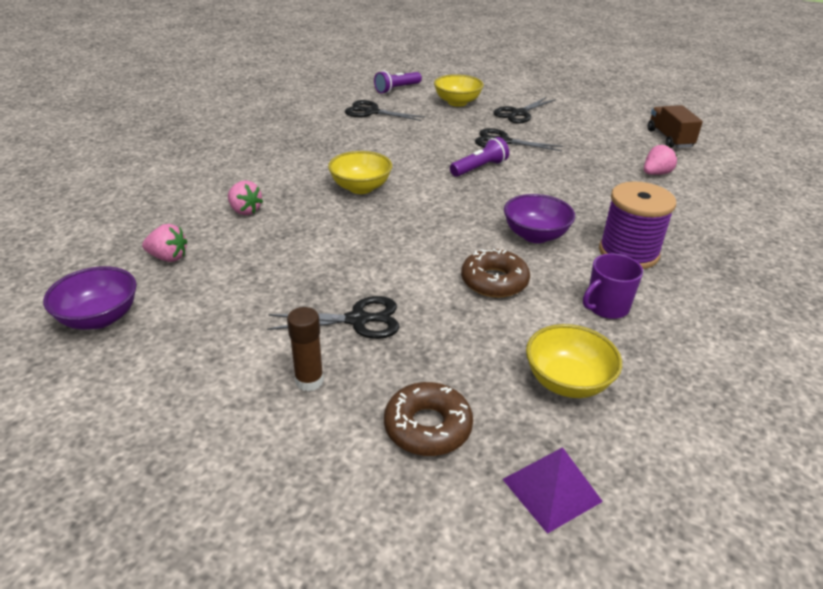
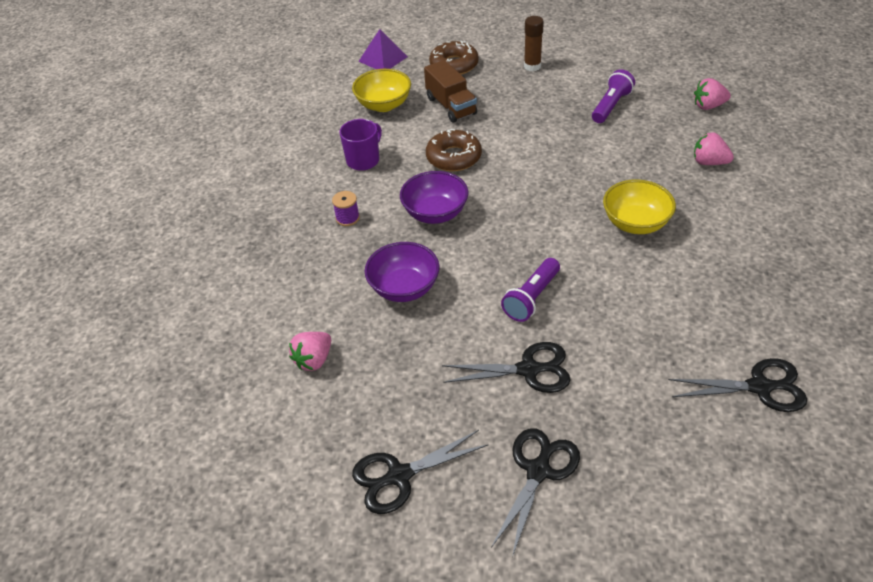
camera: 165 degrees right, 10 degrees up
purple bowl [43,266,137,329] -> purple bowl moved to [365,242,440,302]
black scissors [267,296,400,339] -> black scissors moved to [352,430,488,514]
purple flashlight [374,71,422,94] -> purple flashlight moved to [592,69,635,123]
yellow bowl [434,74,484,107] -> none
purple spool [599,181,676,269] -> purple spool [332,191,360,226], size x0.43
brown truck [648,105,703,148] -> brown truck moved to [424,60,477,123]

